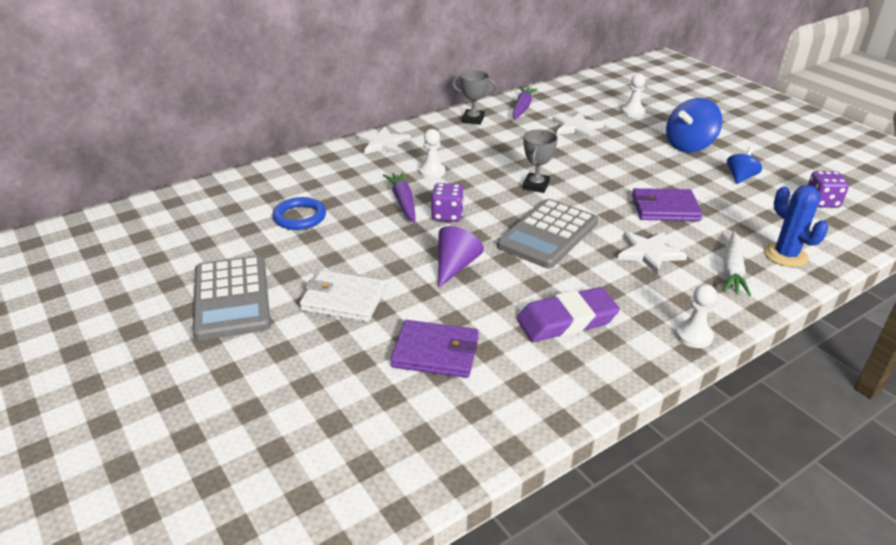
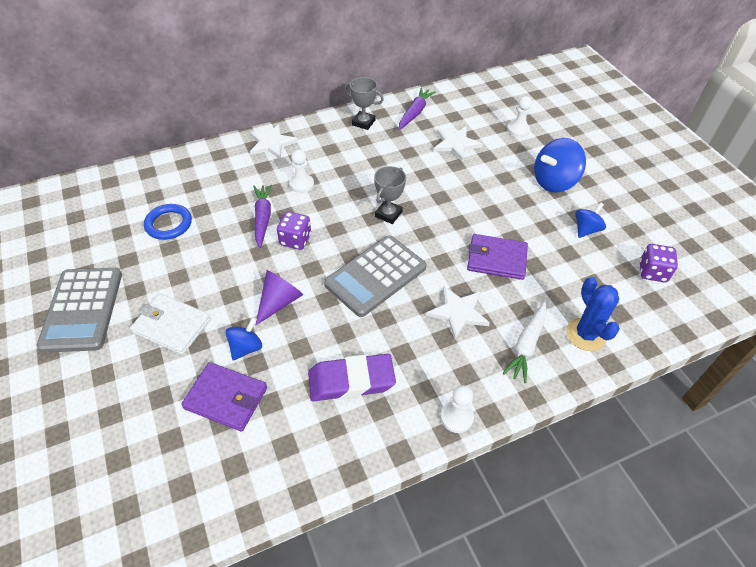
camera: 10 degrees right, 15 degrees up
none -> blue spinning top [226,317,262,361]

